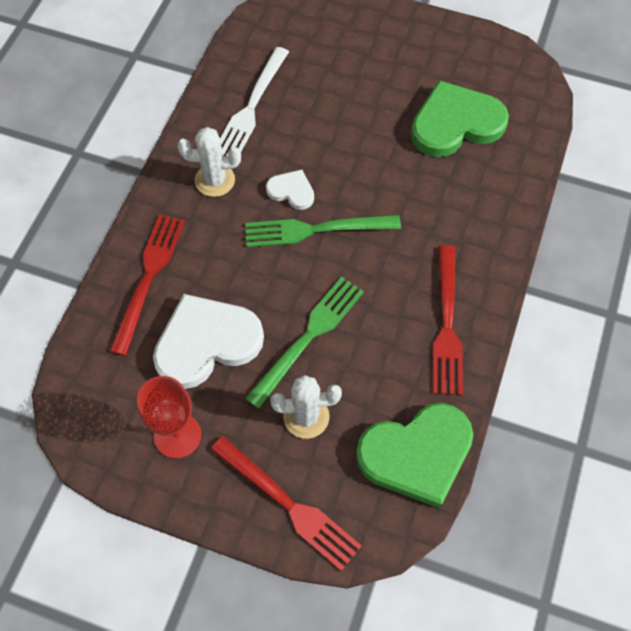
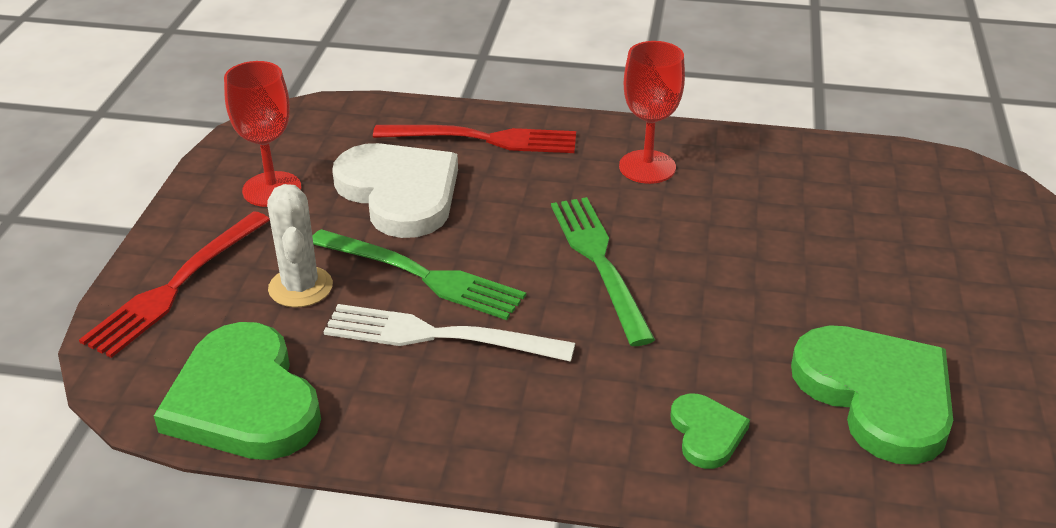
camera: 80 degrees right, 25 degrees down
white cactus [178,127,241,197] -> red goblet [619,41,685,184]
white fork [220,47,289,156] -> white fork moved to [324,304,575,362]
white heart [266,170,314,210] -> none
red fork [433,245,463,395] -> none
none -> green heart [670,394,750,469]

